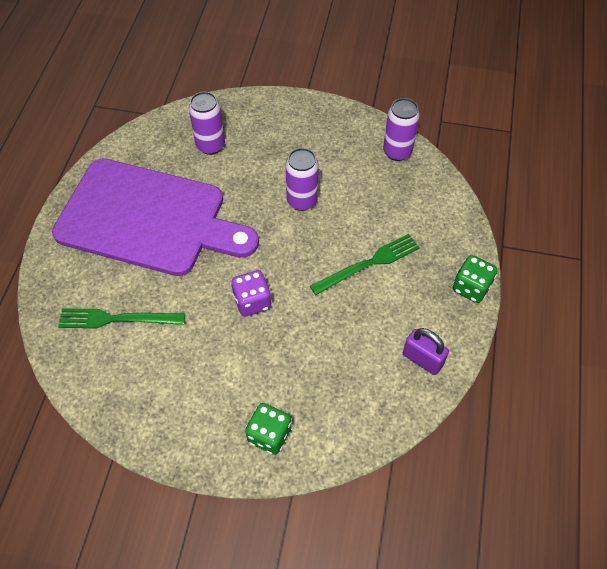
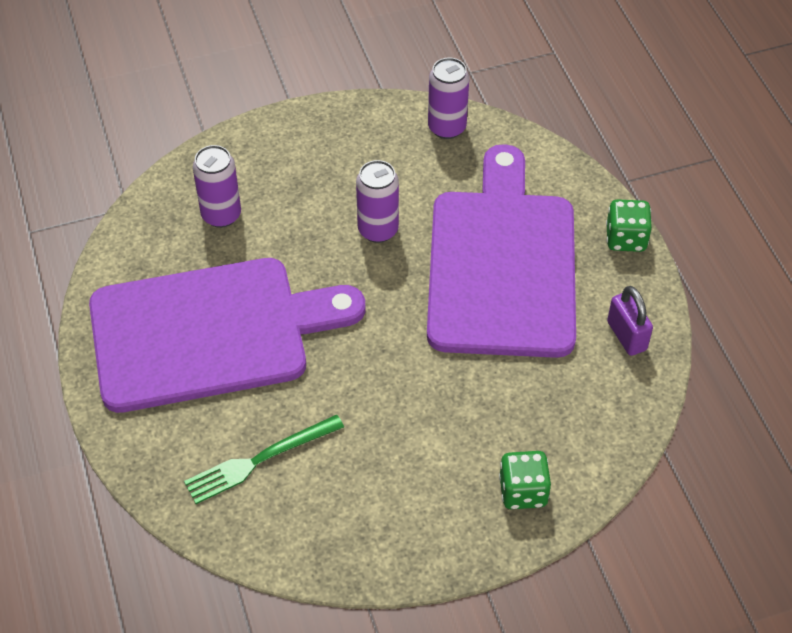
camera: 30 degrees left, 5 degrees down
purple dice [231,270,272,317] -> none
green fork [310,234,420,295] -> purple cutting board [427,144,576,358]
purple padlock [403,328,449,375] -> purple padlock turned 60 degrees clockwise [607,286,653,356]

